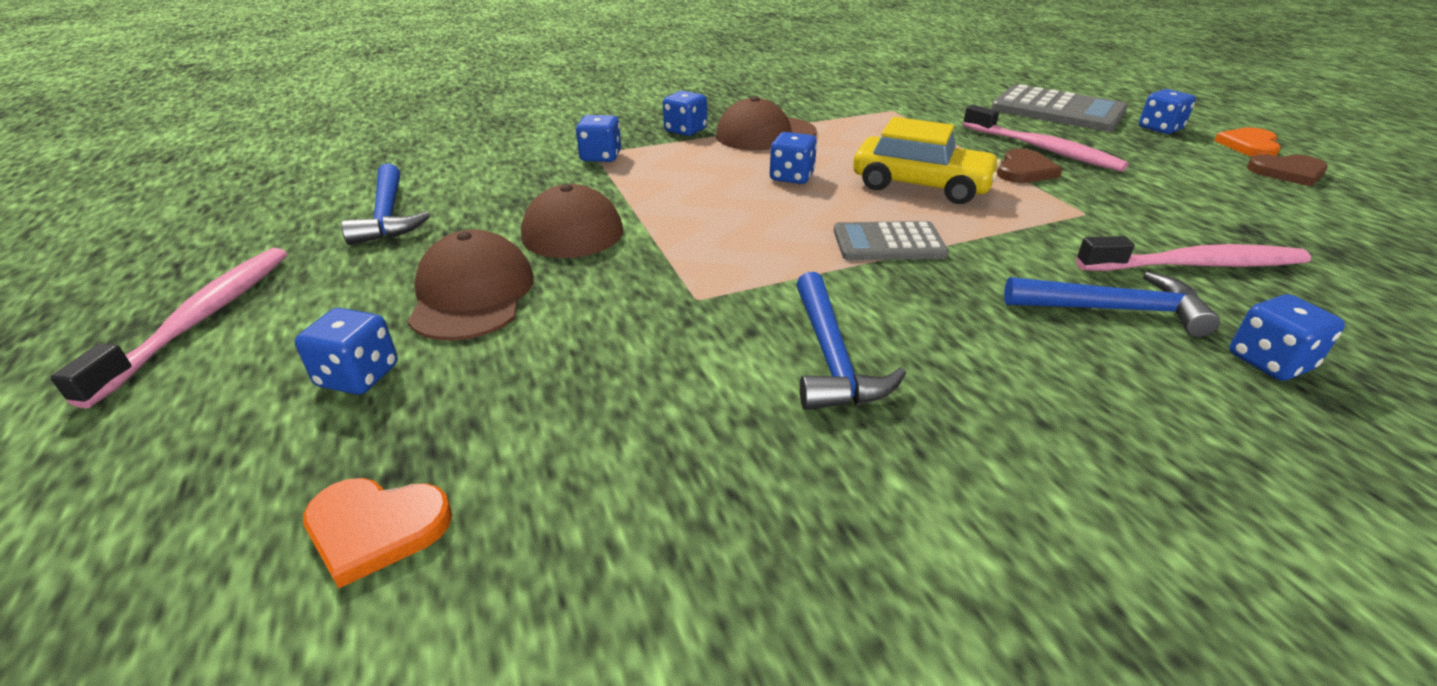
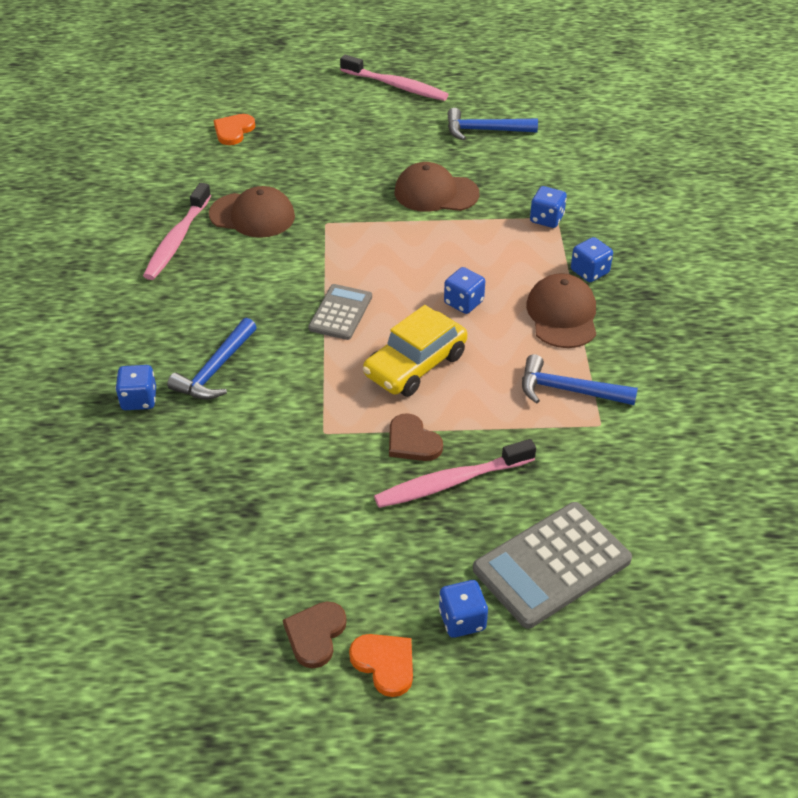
camera: 110 degrees right, 10 degrees up
blue dice [295,308,398,395] -> none
brown cap [408,230,534,341] -> brown cap moved to [209,186,295,238]
blue hammer [796,272,906,410] -> blue hammer moved to [522,354,638,405]
pink toothbrush [1076,236,1311,271] -> pink toothbrush moved to [143,183,211,280]

